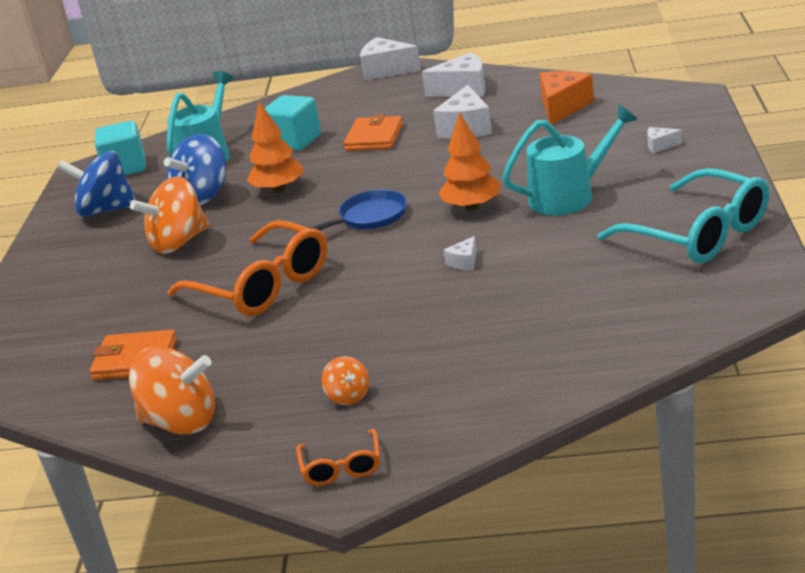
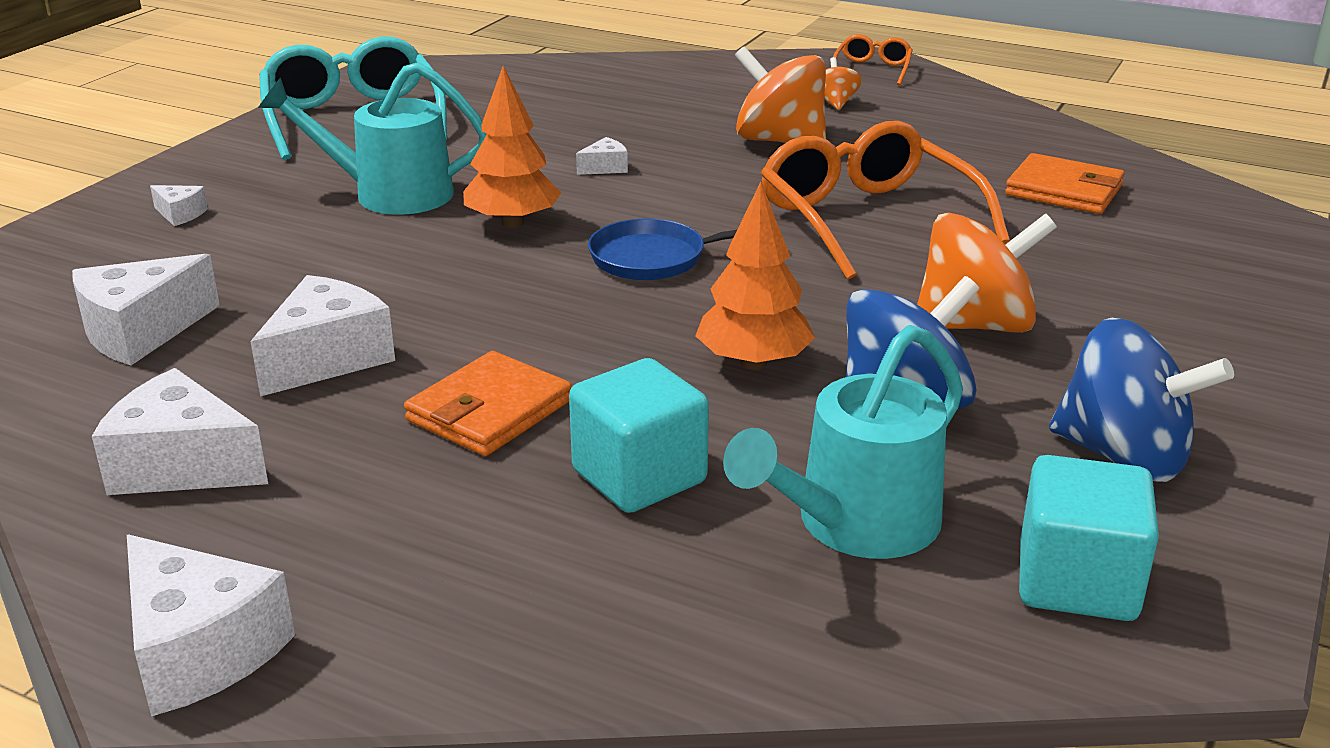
camera: 160 degrees left, 0 degrees up
orange spinning top [129,346,215,435] -> orange spinning top moved to [735,46,826,143]
orange cheese [539,71,594,125] -> white cheese [72,254,220,365]

